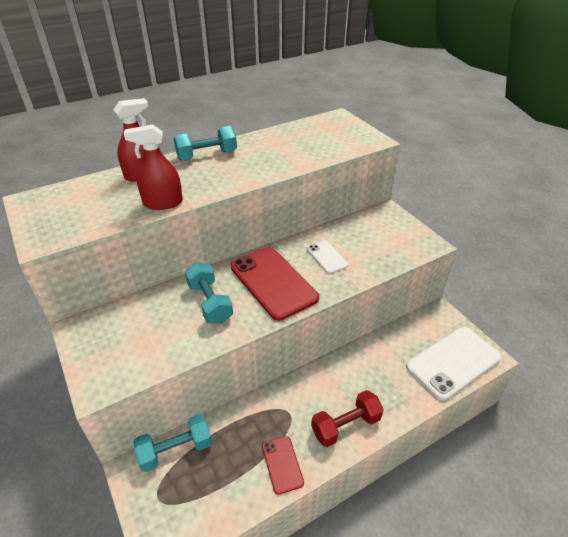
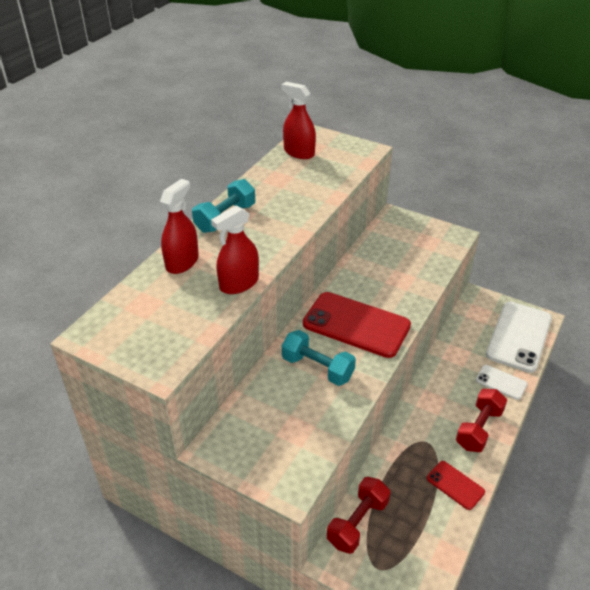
camera: 30 degrees left, 0 degrees up
turquoise dumbbell [133,414,212,472] -> red dumbbell [327,477,391,554]
white phone [307,241,348,274] -> white phone moved to [476,365,527,400]
none -> red spray bottle [282,82,316,159]

